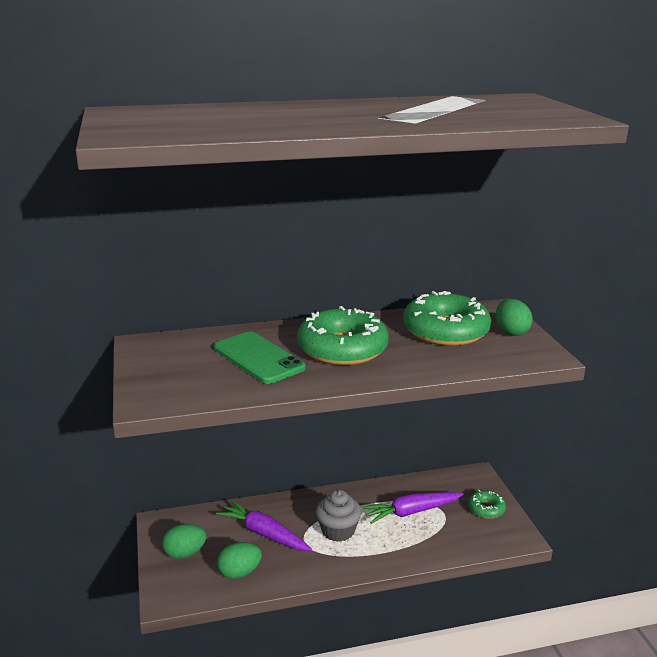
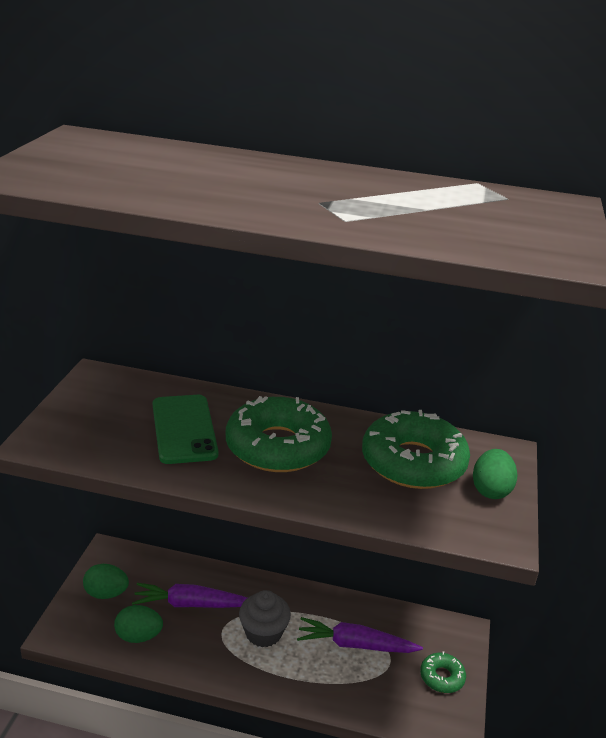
camera: 25 degrees right, 5 degrees up
purple carrot [216,500,312,551] -> purple carrot turned 60 degrees counterclockwise [132,583,247,608]

